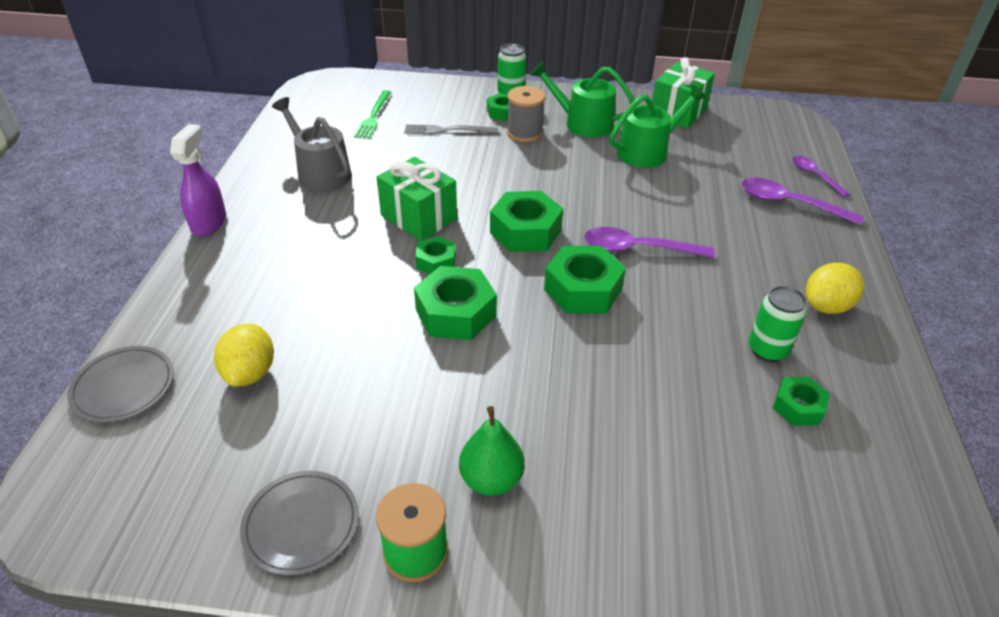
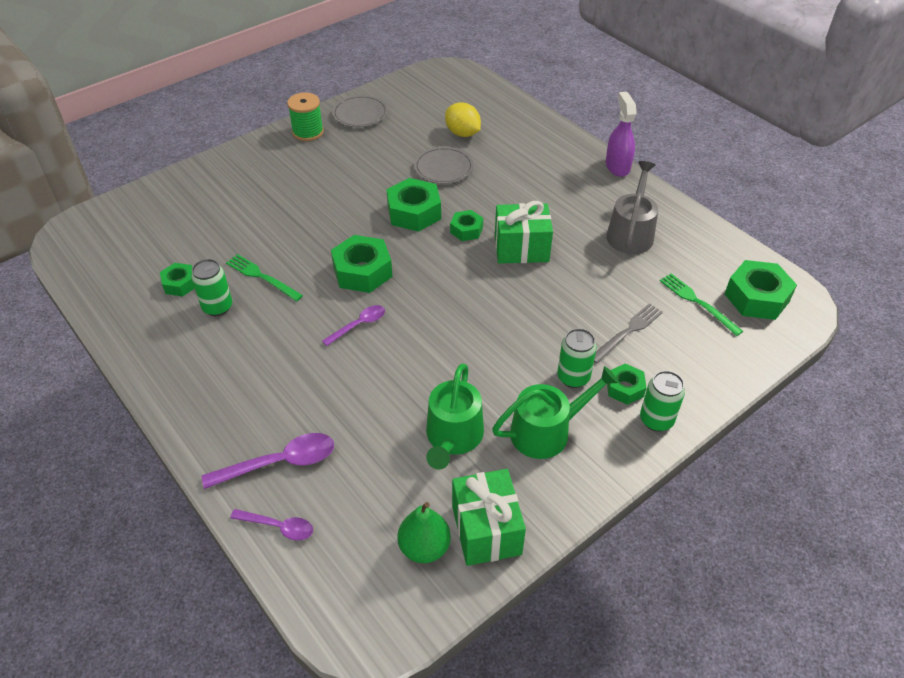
camera: 135 degrees right, 5 degrees up
grey plate [67,346,174,422] -> grey plate moved to [414,147,474,184]
purple spray bottle [170,124,226,236] -> purple spray bottle turned 150 degrees counterclockwise [606,92,637,177]
grey watering can [272,97,352,192] -> grey watering can turned 75 degrees counterclockwise [606,161,658,254]
green pear [459,406,525,496] -> green pear moved to [397,502,451,563]
green nut [490,191,563,252] -> green nut moved to [725,260,797,320]
grey spool [507,86,545,142] -> green can [557,328,597,388]
purple spoon [584,227,715,258] -> purple spoon [322,305,385,346], size x0.63
yellow lemon [805,263,864,314] -> none
none -> green fork [226,254,303,301]

